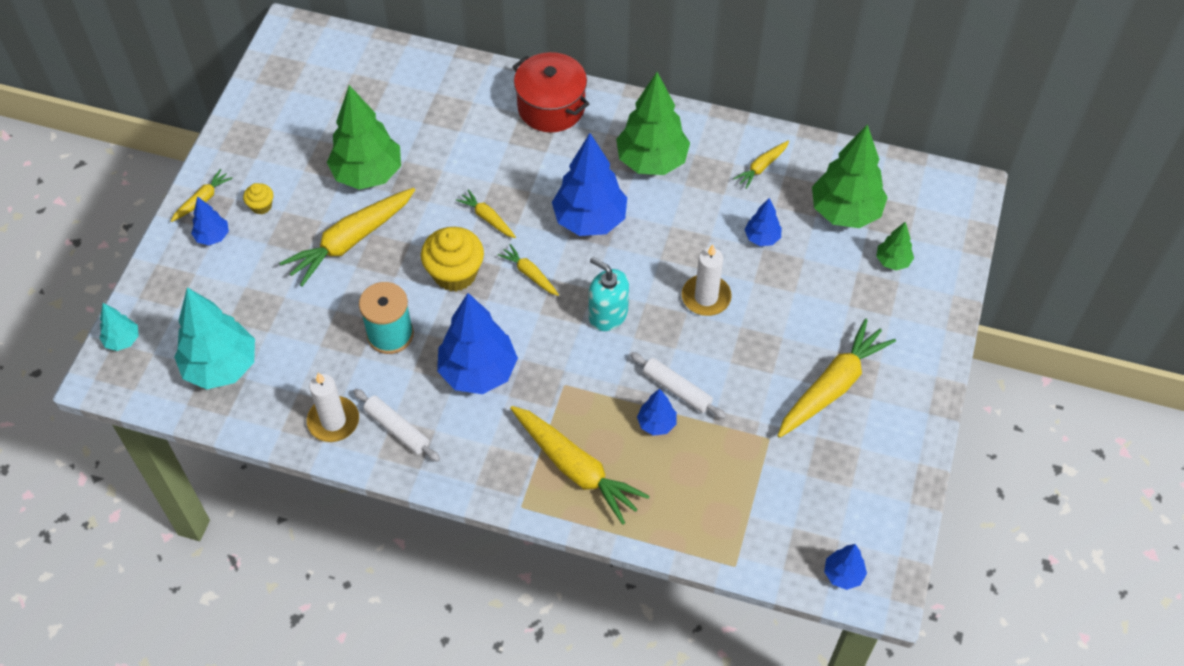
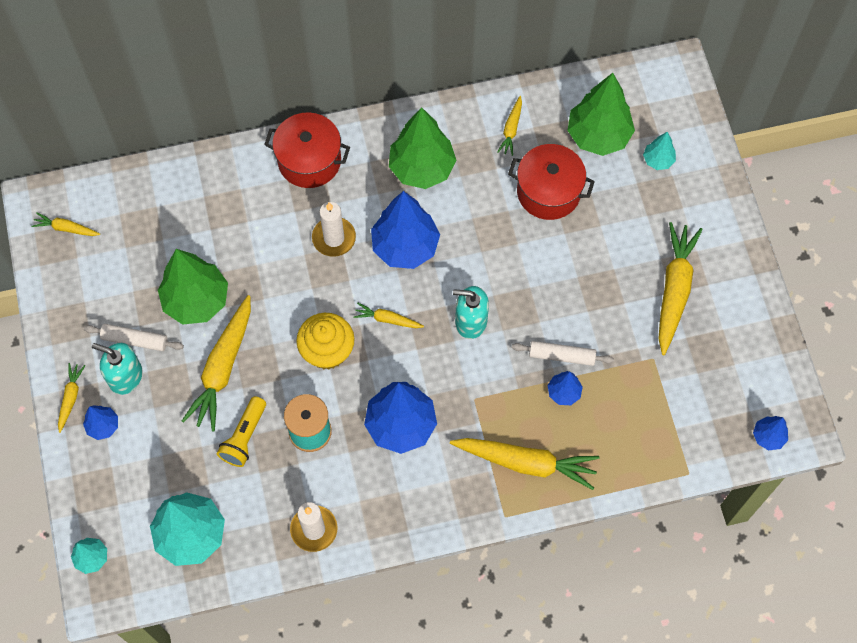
camera: 30 degrees left, 10 degrees up
yellow cupcake [243,183,273,214] -> turquoise soap dispenser [92,343,142,395]
white rolling pin [353,389,440,462] -> white rolling pin moved to [84,324,184,351]
yellow carrot [456,189,516,238] -> yellow carrot moved to [31,212,100,236]
white candle [682,244,732,316] -> white candle moved to [312,202,356,257]
blue tree [745,198,781,246] -> red pot [508,144,595,220]
green tree [876,222,914,270] -> turquoise tree [643,132,676,170]
none -> yellow flashlight [217,396,266,467]

